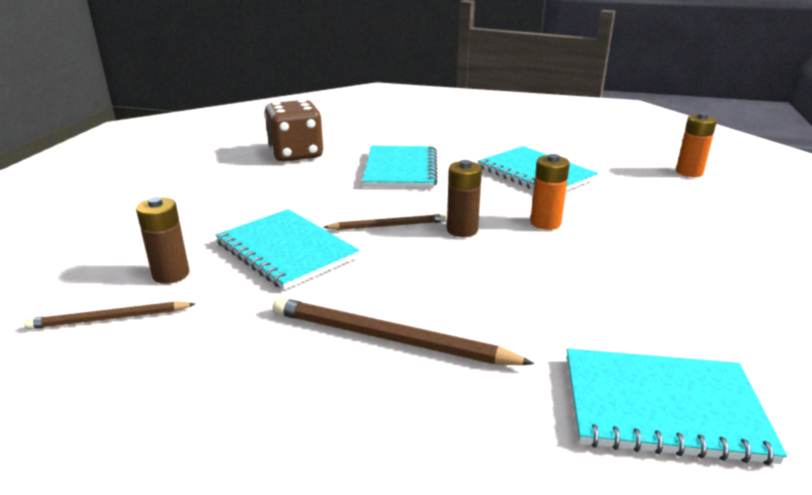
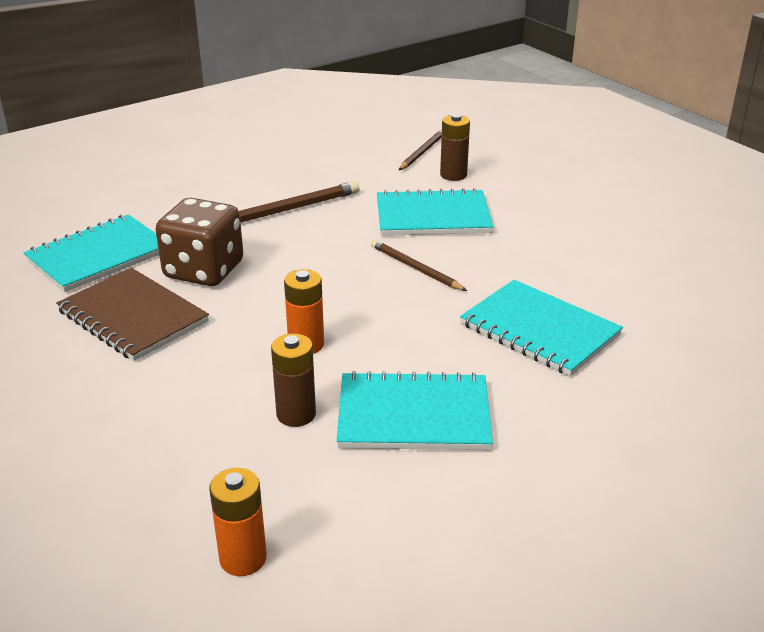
camera: 130 degrees right, 5 degrees up
brown dice [264,100,324,162] -> brown dice moved to [155,198,243,286]
brown pencil [323,214,447,230] -> brown pencil turned 105 degrees clockwise [371,240,467,291]
brown battery [447,160,482,237] -> brown battery moved to [271,333,316,427]
none -> brown notebook [56,268,209,361]

